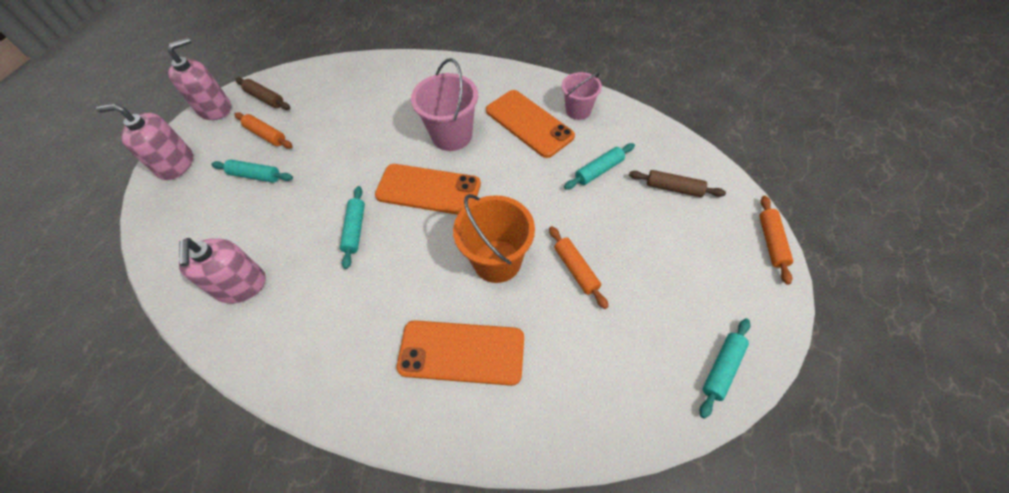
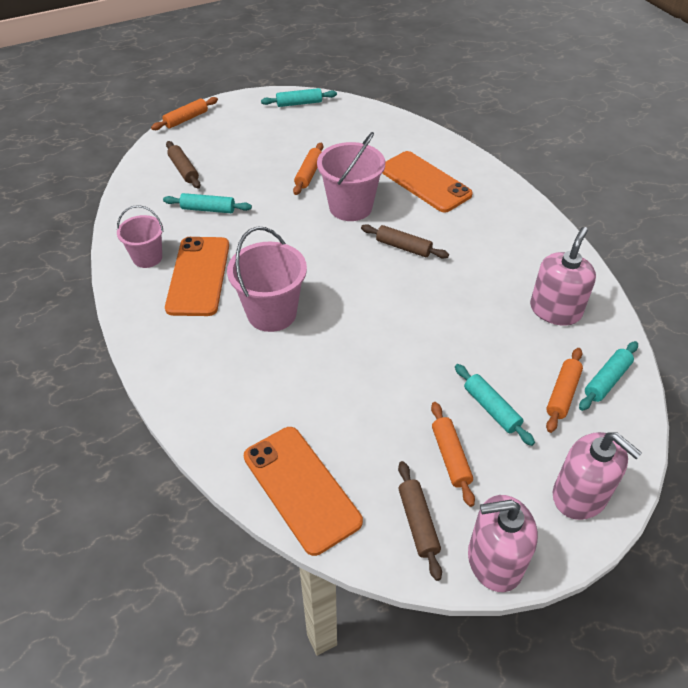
camera: 140 degrees left, 10 degrees down
turquoise rolling pin [340,186,365,269] -> turquoise rolling pin moved to [579,341,638,411]
orange phone [375,164,481,215] -> orange phone moved to [244,427,363,556]
orange bucket [453,194,535,283] -> pink bucket [317,132,385,221]
none -> brown rolling pin [361,224,449,258]
none -> orange rolling pin [546,348,583,433]

